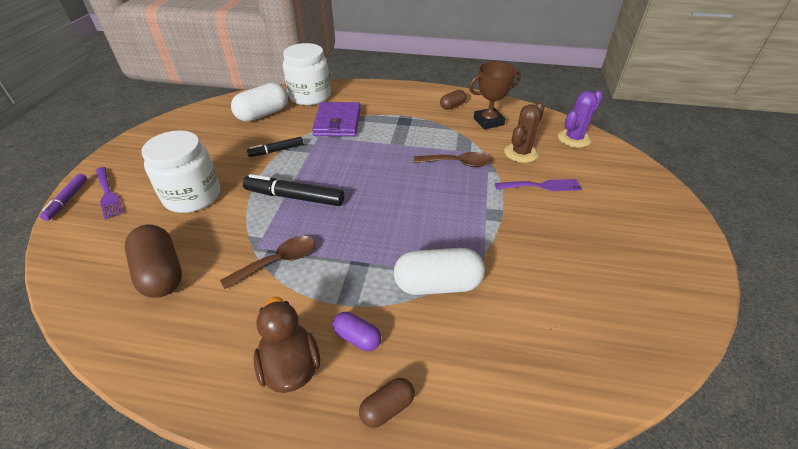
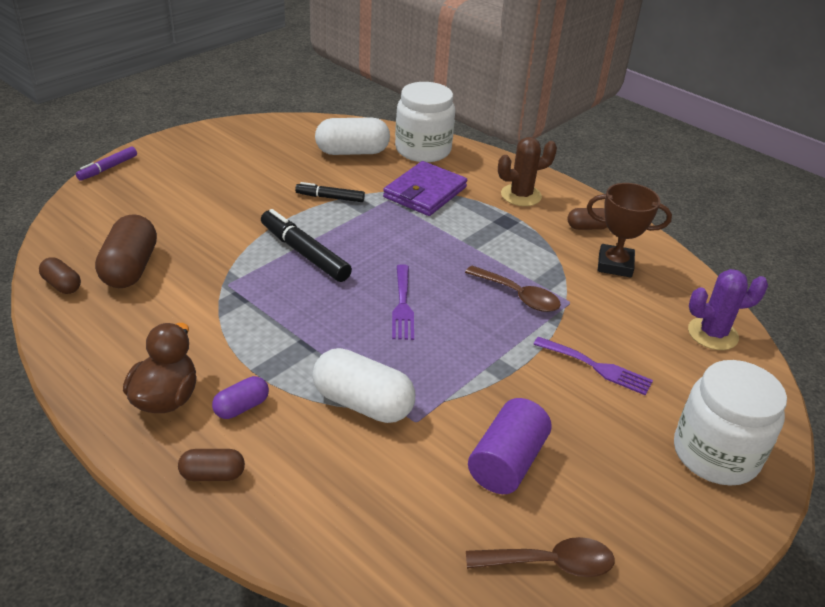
camera: 30 degrees right, 5 degrees down
purple fork [95,167,123,220] -> purple fork moved to [392,264,414,340]
white jar [142,130,220,213] -> white jar moved to [674,360,787,486]
brown spoon [220,236,315,289] -> brown spoon moved to [466,537,614,577]
purple capsule [333,312,381,351] -> purple capsule turned 75 degrees clockwise [212,376,269,419]
brown cactus [504,102,545,163] -> brown cactus moved to [498,137,557,206]
none -> brown capsule [39,257,81,294]
none -> purple cylinder [468,398,552,494]

